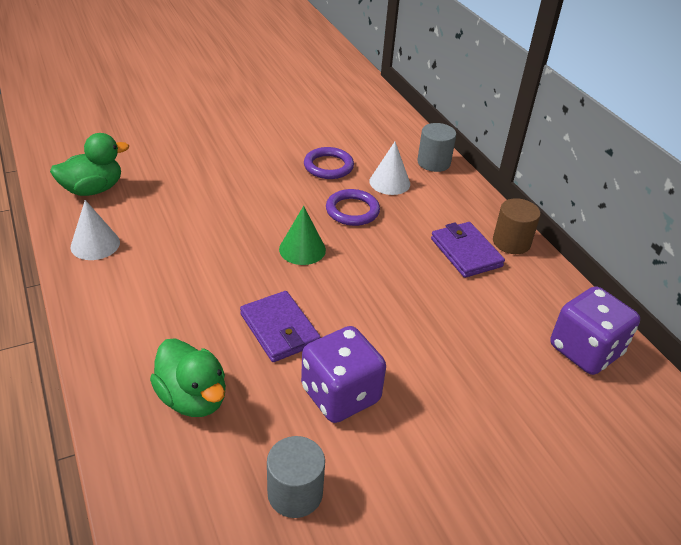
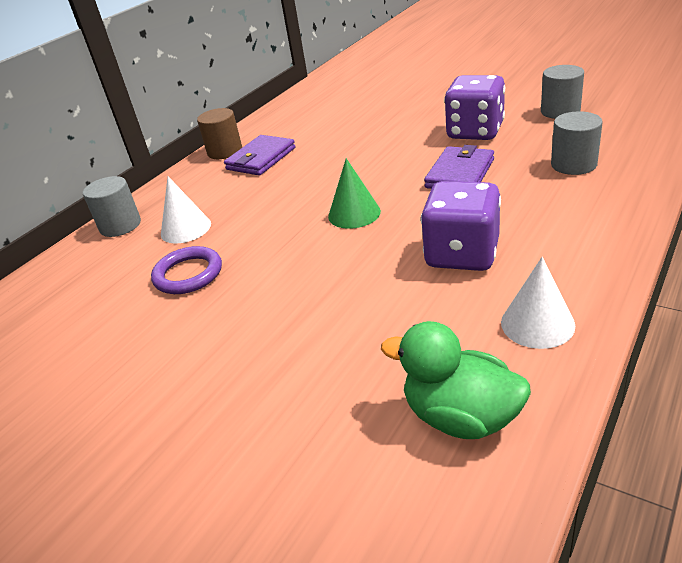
camera: 115 degrees left, 5 degrees down
green duck [150,338,226,417] -> grey cylinder [551,111,603,175]
purple ring [326,189,380,226] -> none
purple dice [550,286,640,375] -> purple dice moved to [421,181,501,271]

